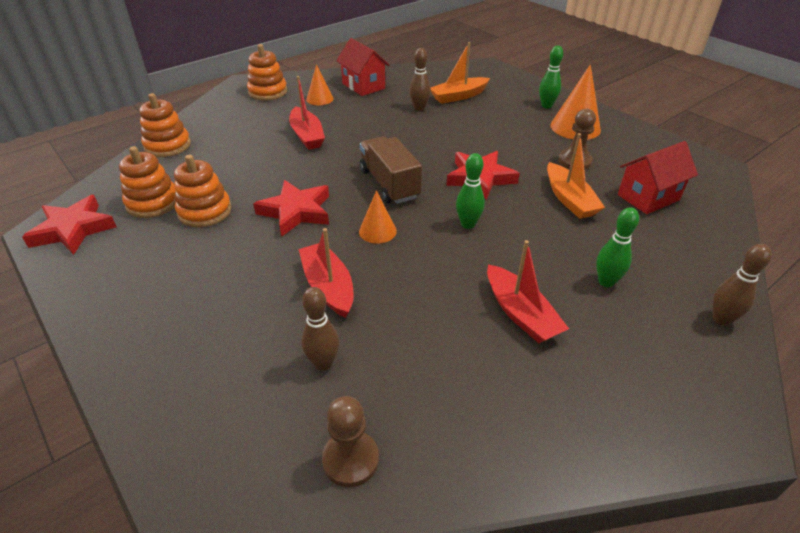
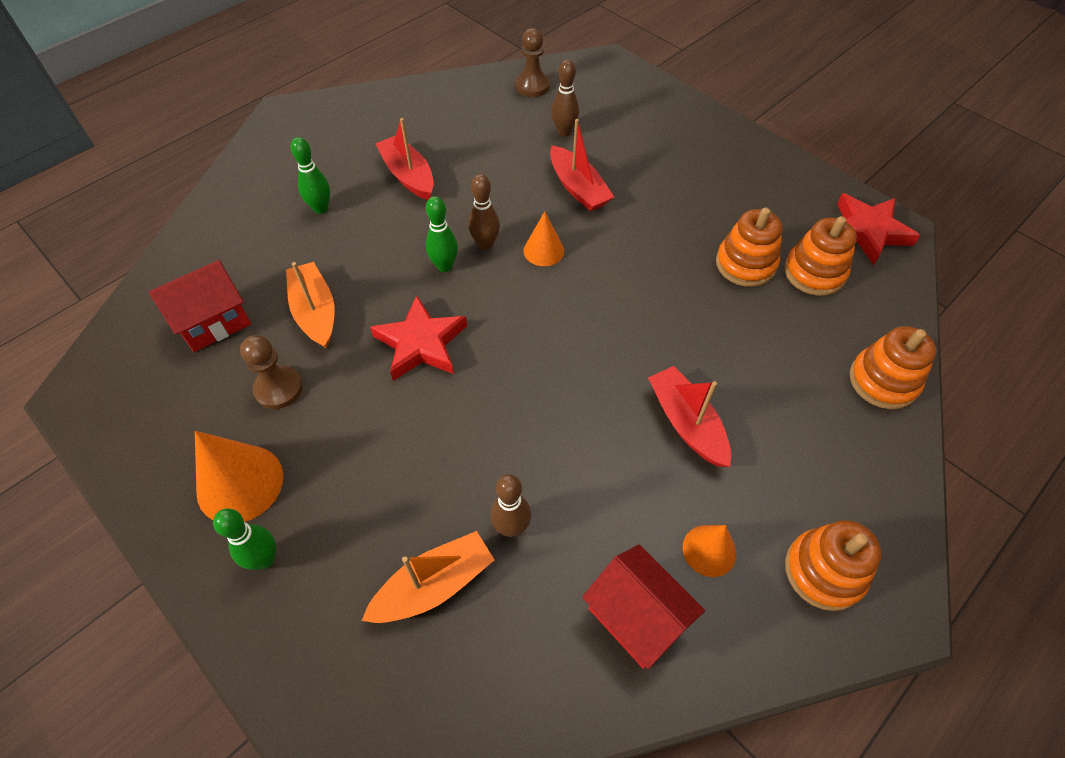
camera: 175 degrees right, 15 degrees up
red star [253,180,329,237] -> none
brown truck [360,136,422,204] -> none
brown bowling pin [713,244,772,326] -> brown bowling pin moved to [468,174,500,250]

